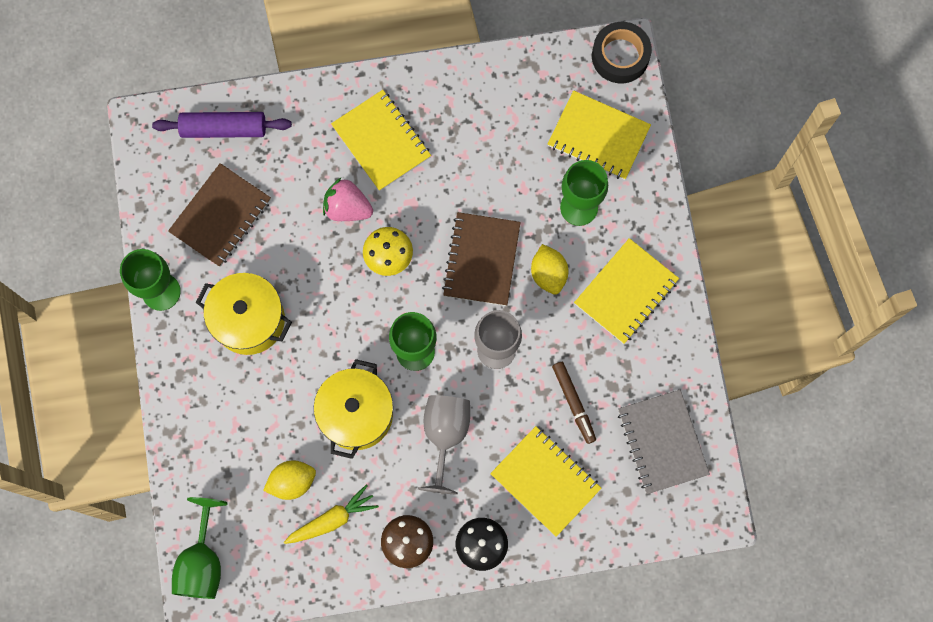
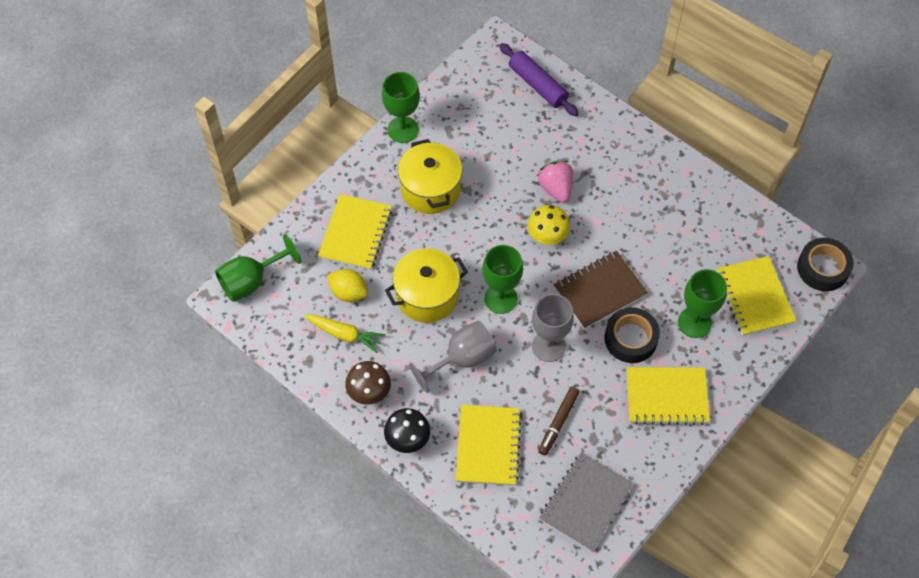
camera: 50 degrees right, 15 degrees down
brown notebook [168,163,271,267] -> none
yellow notebook [331,90,431,191] -> yellow notebook moved to [318,194,392,270]
yellow lemon [531,244,568,295] -> black tape [605,307,660,363]

